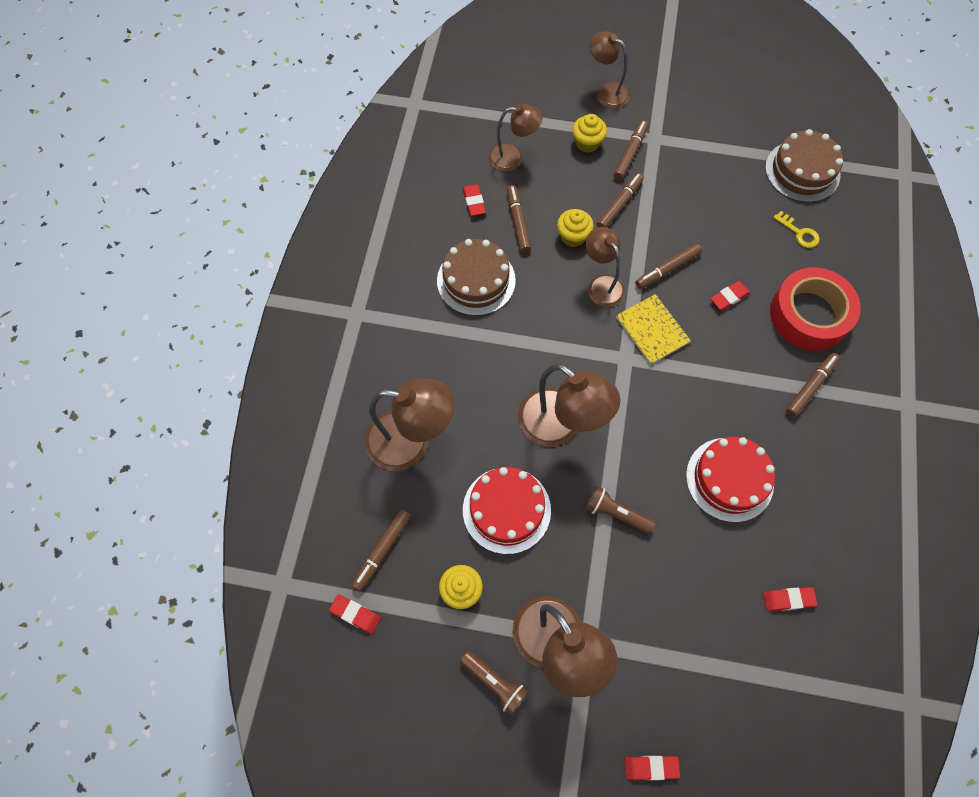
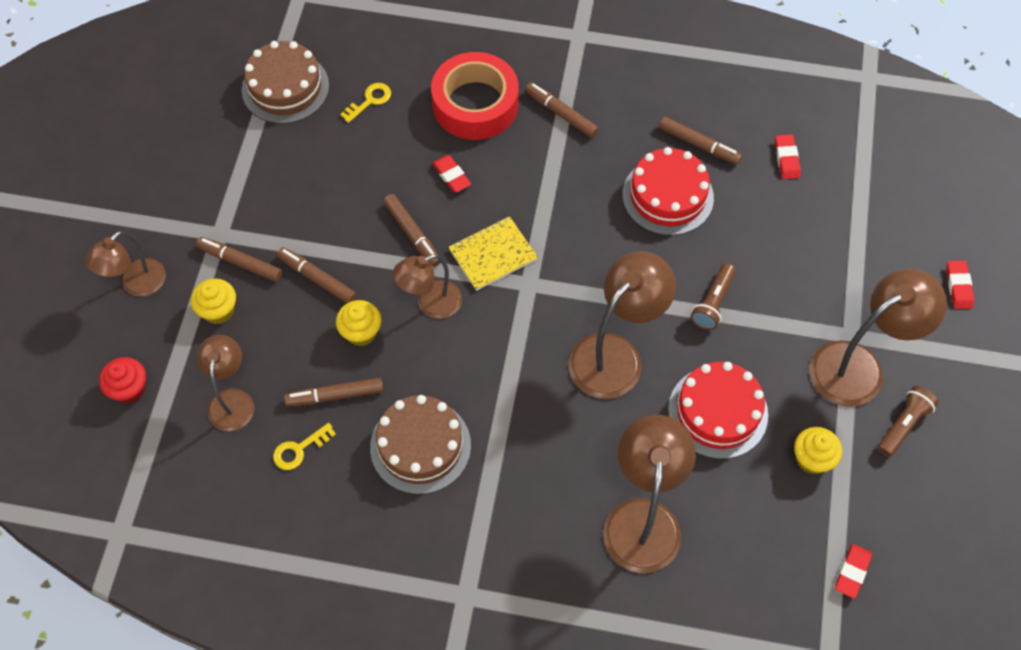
camera: 90 degrees left, 5 degrees down
brown marker [352,509,411,591] -> brown marker moved to [659,117,742,165]
red eraser [463,184,486,216] -> yellow key [273,423,336,470]
none -> red cupcake [99,357,146,404]

